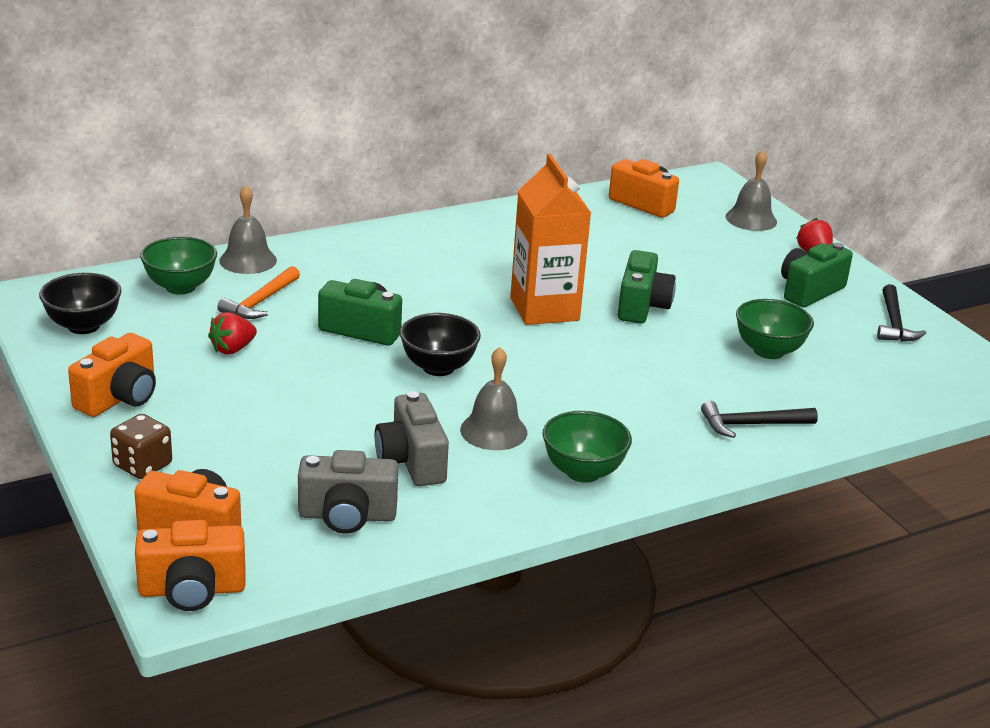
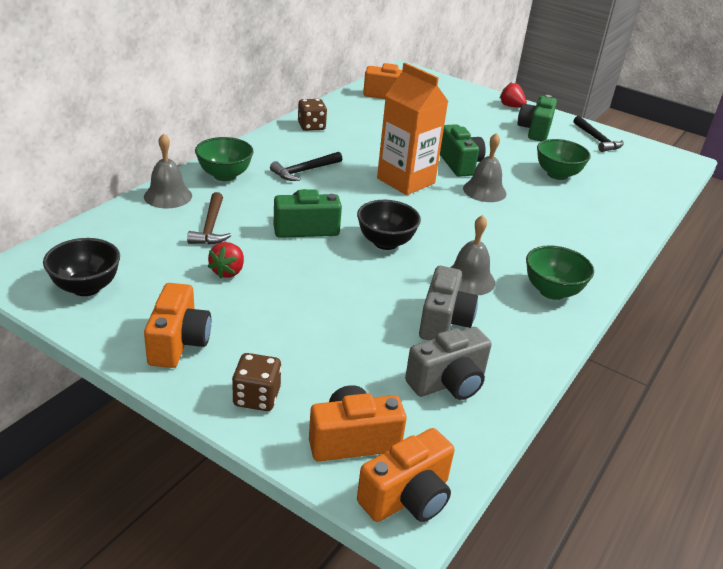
camera: 30 degrees left, 5 degrees up
green bowl [140,237,217,295] -> green bowl moved to [195,137,254,181]
orange hammer [217,266,300,319] -> brown hammer [187,192,231,244]
grey camera [375,391,449,486] -> grey camera turned 120 degrees counterclockwise [419,266,478,340]
black hammer [701,401,818,438] -> black hammer moved to [270,152,342,181]
grey bell [726,150,777,231] -> grey bell moved to [463,133,506,202]
none -> brown dice [298,99,327,131]

